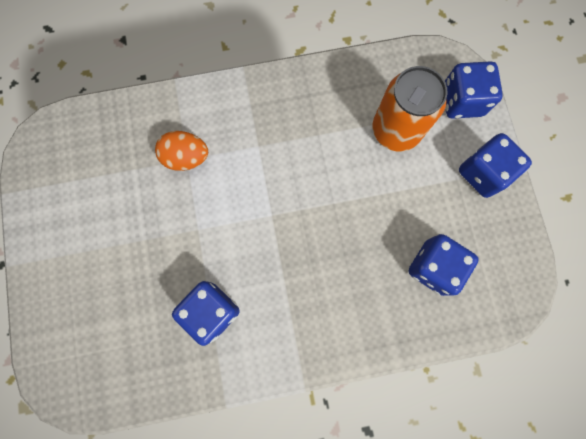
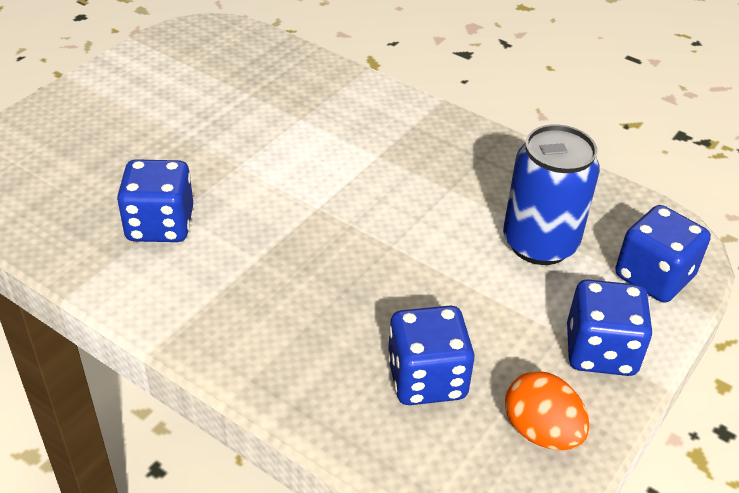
camera: 45 degrees right, 35 degrees down
orange egg [155,131,208,171] -> orange egg moved to [505,371,590,450]
orange can [373,66,448,151] -> blue can [503,124,600,265]

